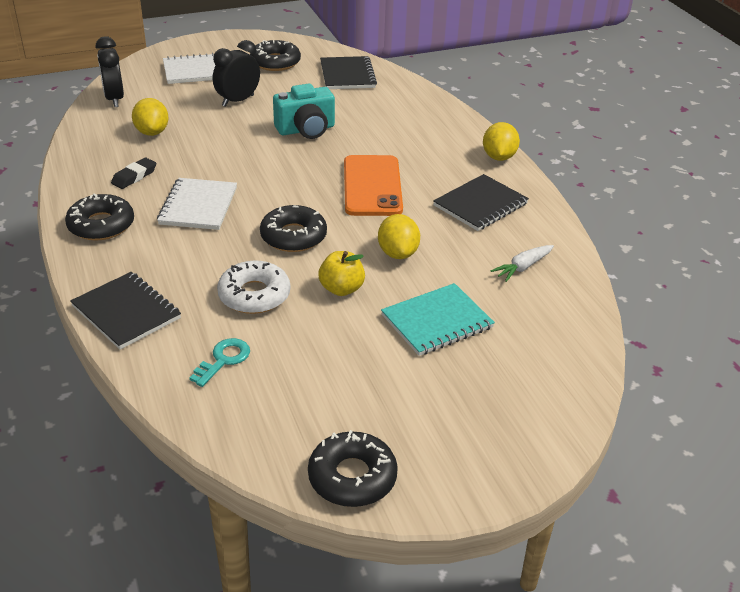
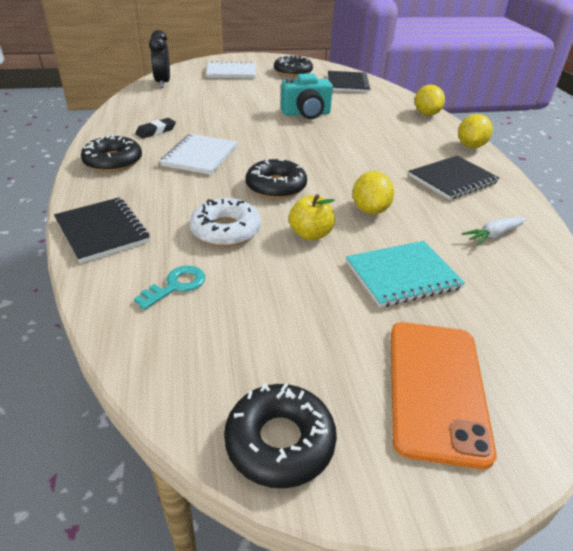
camera: 10 degrees right, 0 degrees up
yellow lemon [132,98,169,136] -> yellow lemon moved to [415,85,445,116]
black clock [213,40,260,107] -> none
orange phone [344,155,403,216] -> orange phone moved to [391,322,497,469]

